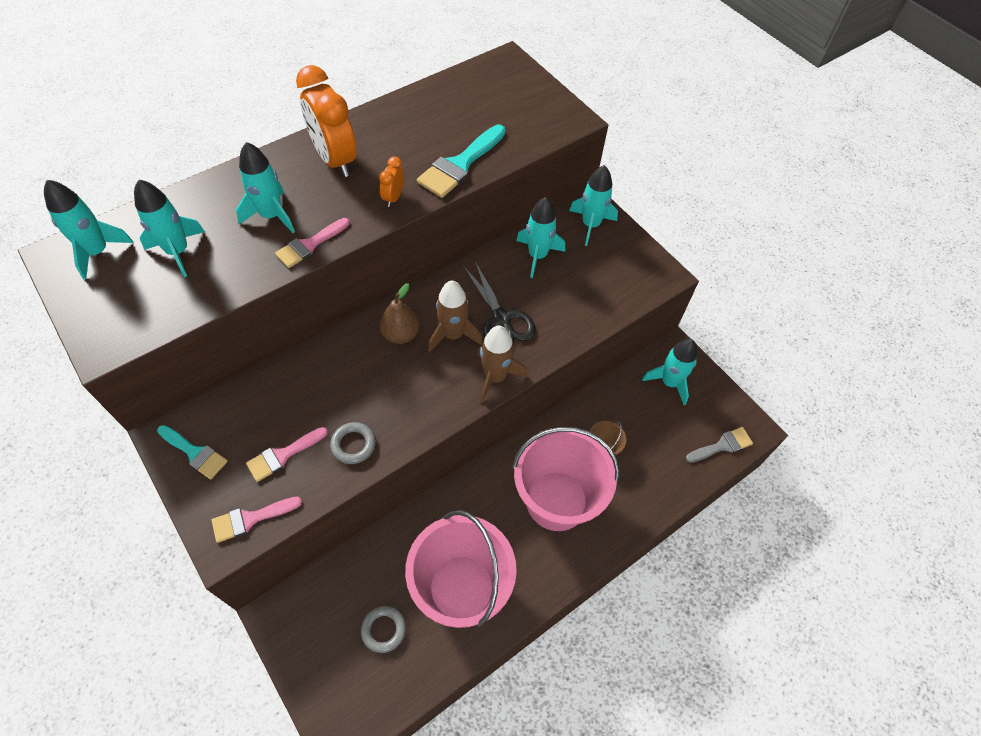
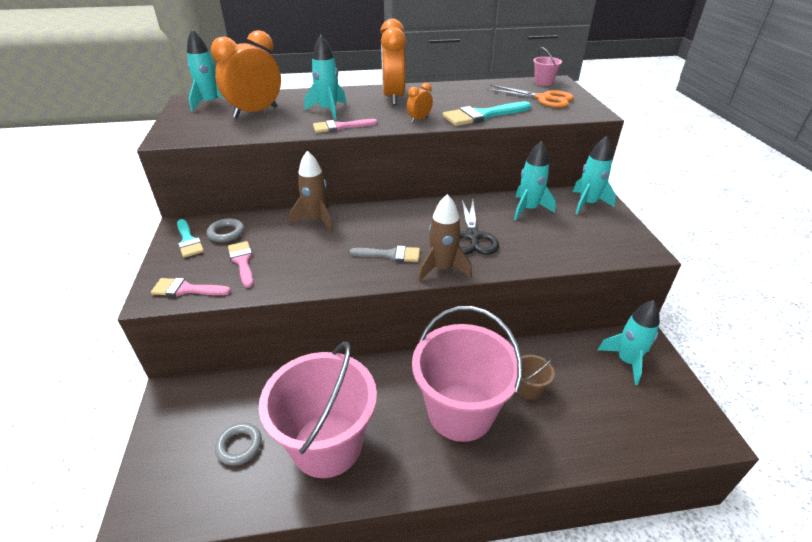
camera: 30 degrees right, 20 degrees down
turquoise rocket [134,179,205,277] -> orange clock [211,30,281,118]
pink brush [246,427,328,482] -> pink brush turned 75 degrees clockwise [228,241,254,288]
grey ring [330,422,376,464] -> grey ring moved to [207,218,244,242]
brown pear [380,283,420,344] -> none
brown rocket [428,281,483,352] -> brown rocket moved to [290,151,334,232]
grey brush [686,427,753,463] -> grey brush moved to [349,246,420,262]
none -> orange scissors [486,85,574,108]
none -> pink bucket [533,47,562,86]

